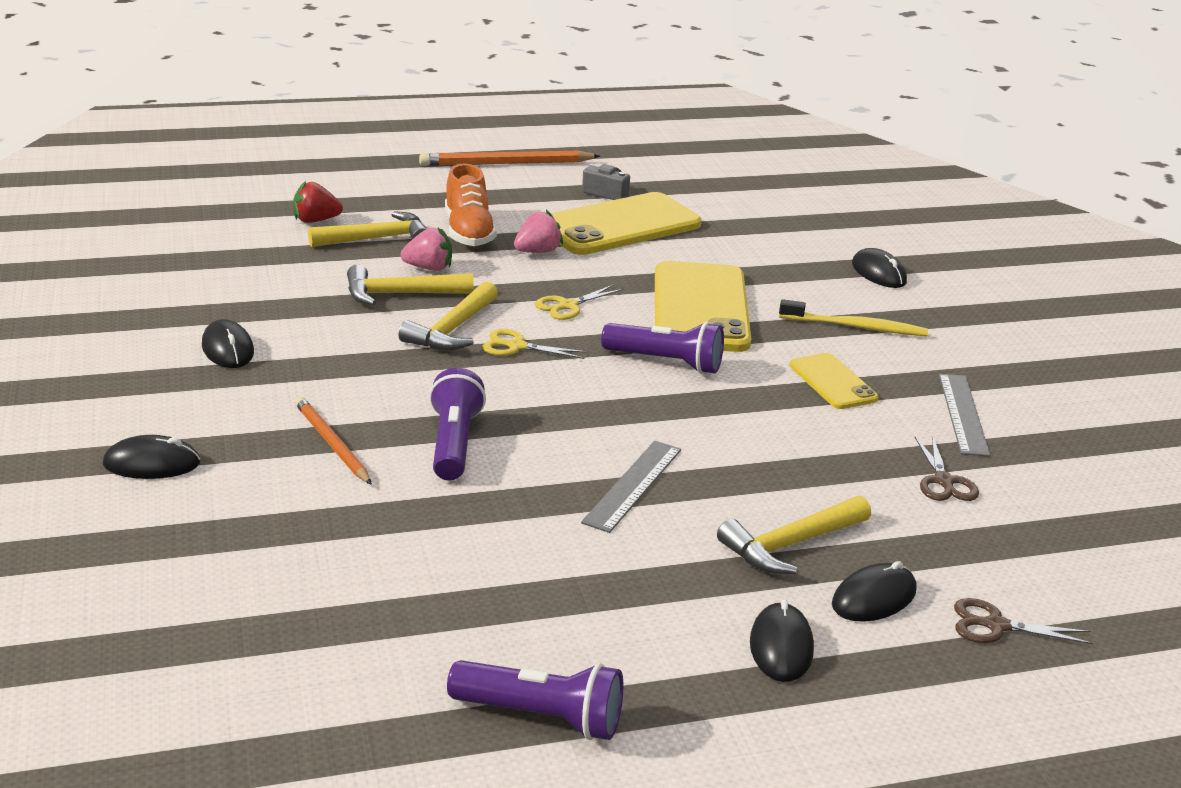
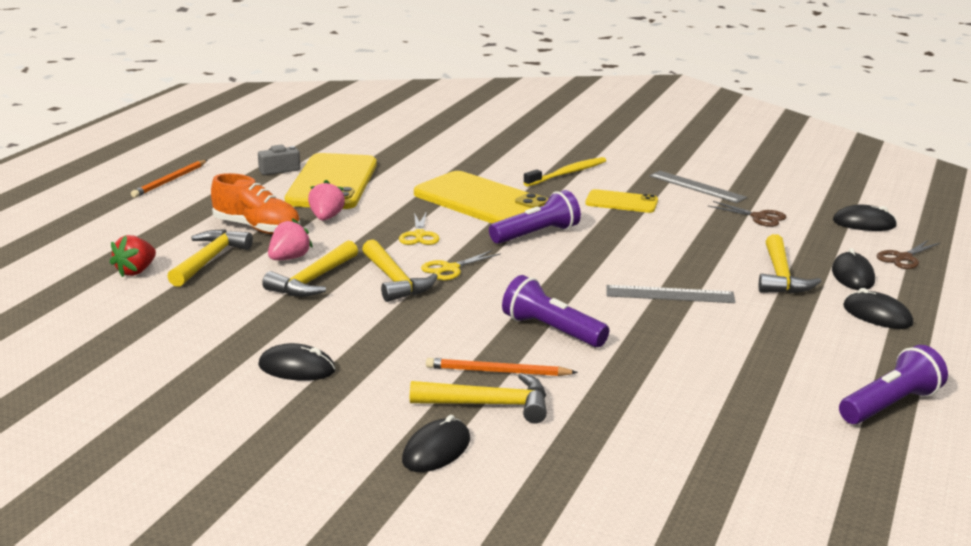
camera: 50 degrees left, 5 degrees down
orange pencil [419,151,600,166] -> orange pencil [131,160,207,198], size x0.66
grey ruler [581,441,681,533] -> grey ruler turned 60 degrees counterclockwise [606,285,735,303]
black mouse [852,248,907,288] -> black mouse moved to [833,205,897,231]
none -> yellow hammer [410,373,547,424]

